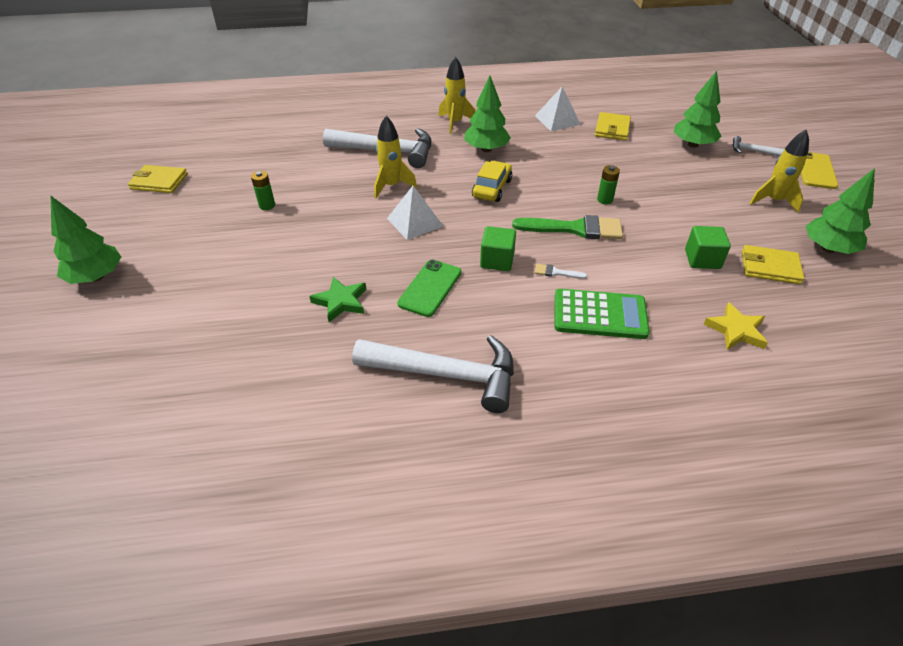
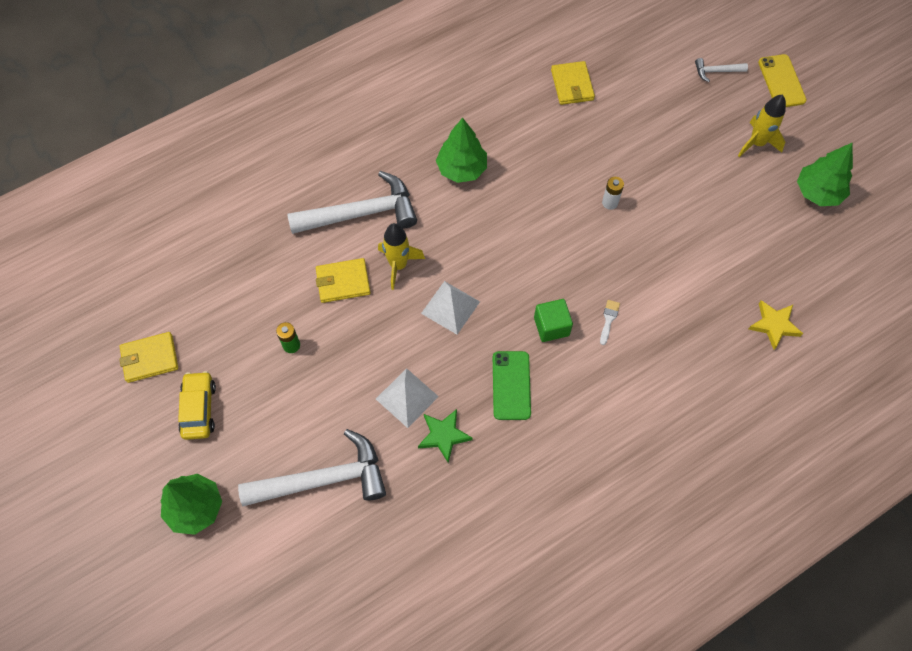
camera: 25 degrees left, 20 degrees up
white hammer [352,335,514,413] -> white hammer moved to [238,429,386,506]
yellow rocket [438,57,475,134] -> none
yellow car [472,161,512,202] -> yellow car moved to [178,371,216,440]
green brush [512,215,623,239] -> none
white pyramid [535,87,581,131] -> white pyramid moved to [376,368,439,428]
white brush [535,264,587,279] -> white brush turned 120 degrees clockwise [600,300,620,345]
green calculator [555,289,650,339] -> none
green battery [597,165,620,204] -> white battery [602,177,624,210]
green tree [674,71,721,148] -> none
green cube [685,226,731,269] -> none
yellow wallet [742,245,804,284] -> yellow wallet moved to [316,258,371,303]

